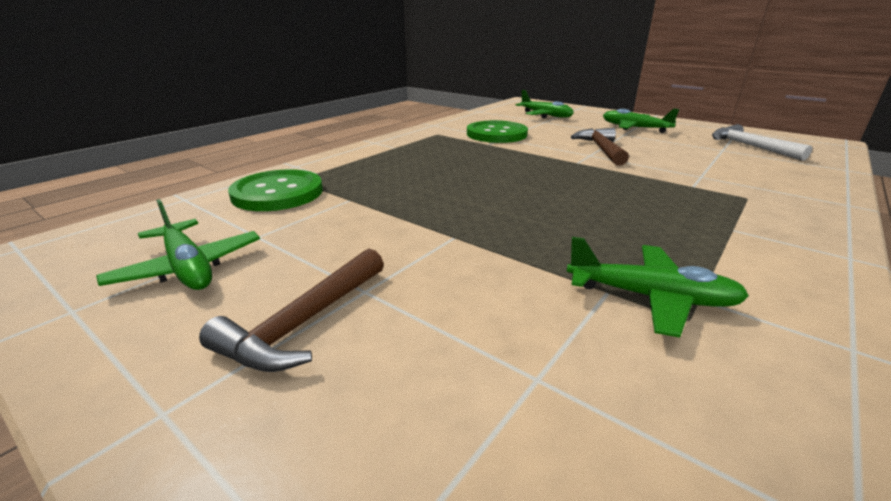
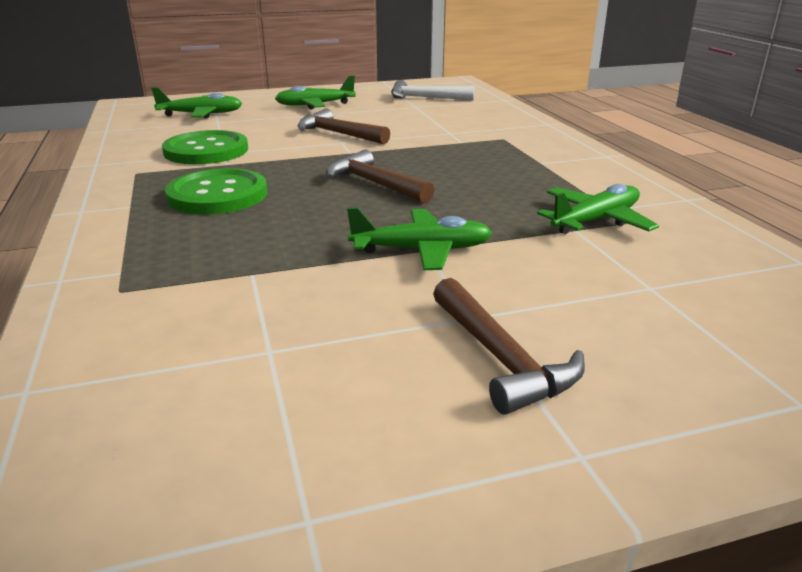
camera: 55 degrees left, 0 degrees up
green plane [96,199,260,290] -> green plane moved to [347,207,492,270]
green button [228,169,323,211] -> green button moved to [165,168,267,214]
none -> brown hammer [326,150,434,204]

